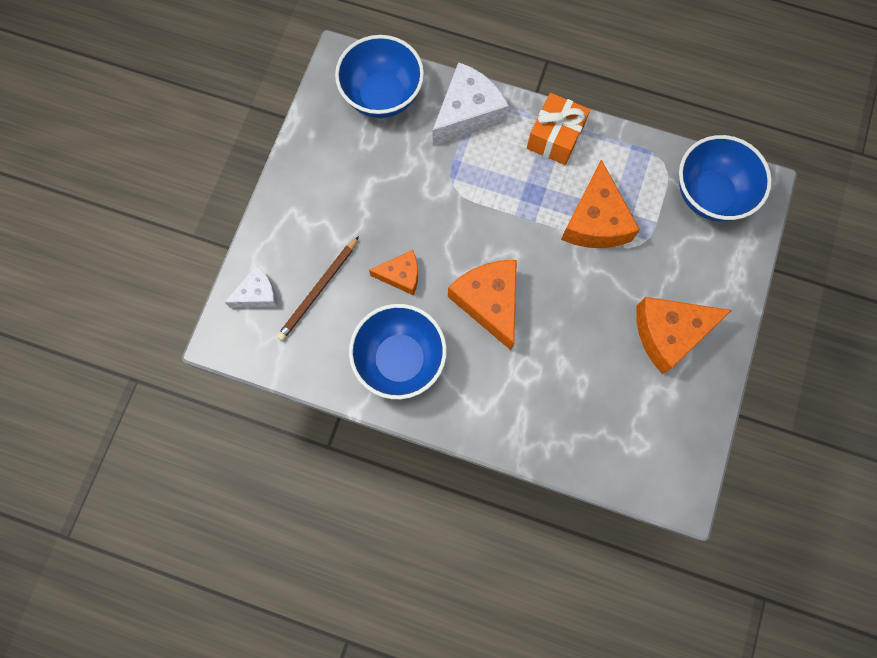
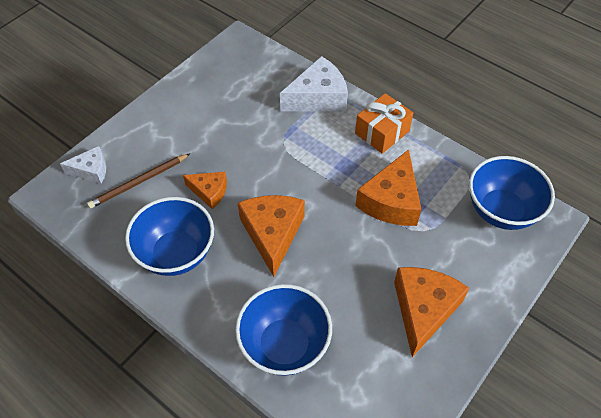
camera: 20 degrees right, 20 degrees down
blue bowl [335,35,424,118] -> blue bowl moved to [235,284,332,376]
orange cheese [636,297,732,374] -> orange cheese turned 105 degrees clockwise [394,267,469,357]

